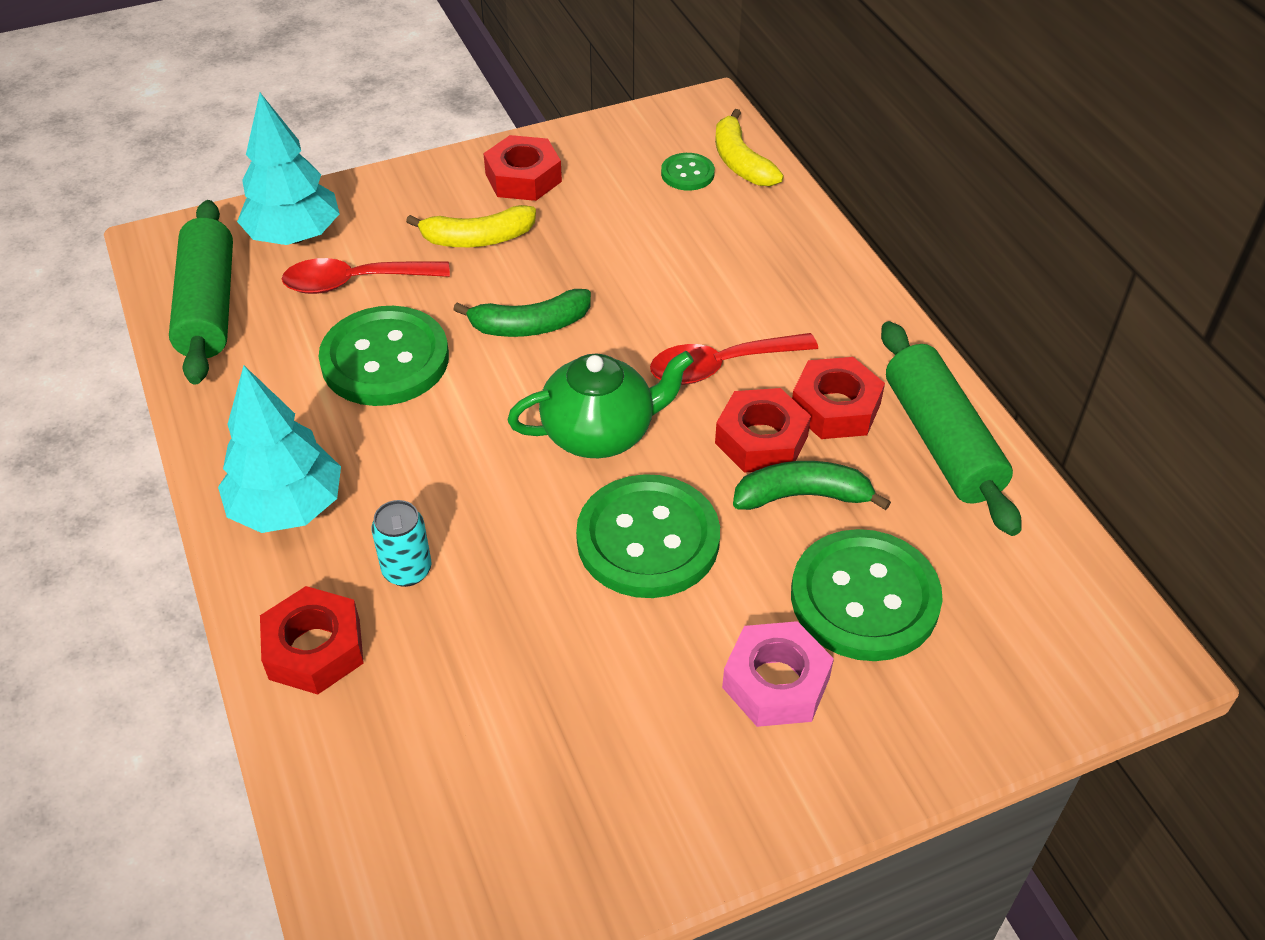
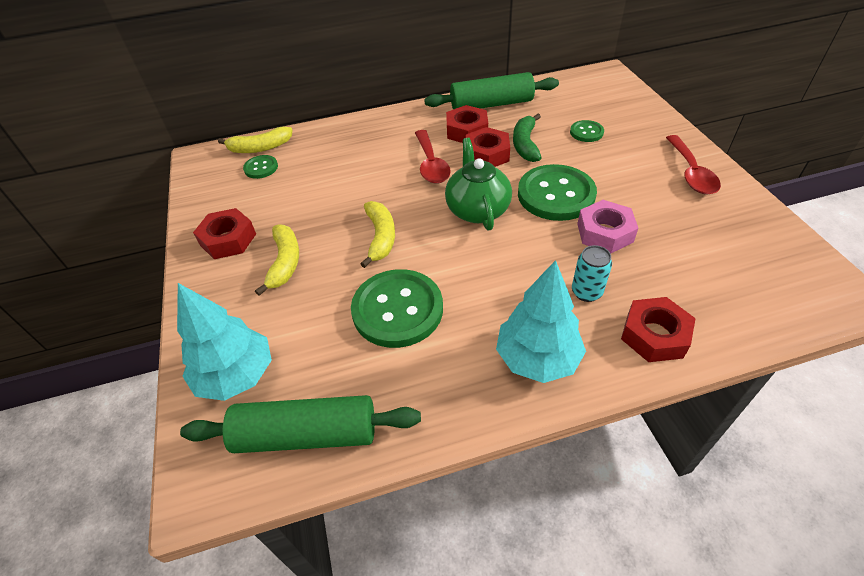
camera: 80 degrees left, 0 degrees up
red spoon [282,258,450,294] -> red spoon moved to [666,135,721,194]
green banana [453,289,591,337] -> yellow banana [361,201,395,268]
pink nut [722,621,834,727] -> pink nut moved to [577,200,638,253]
green button [791,529,943,661] -> green button [570,120,604,142], size x0.48

